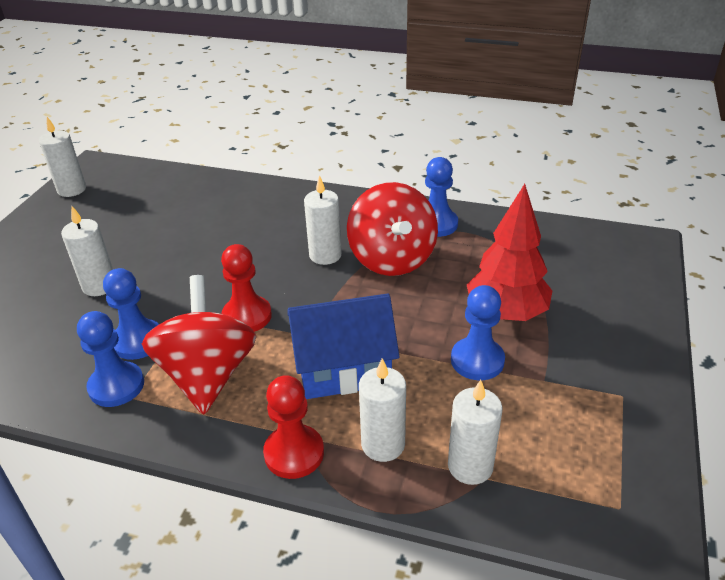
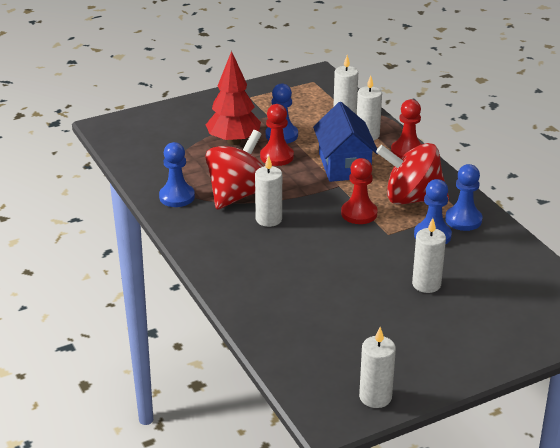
camera: 135 degrees left, 5 degrees down
red spinning top [142,275,256,414] -> red spinning top turned 60 degrees clockwise [376,143,449,205]
blue house [287,294,400,399] -> blue house turned 45 degrees clockwise [313,102,378,182]
none -> red pawn [260,104,294,166]

